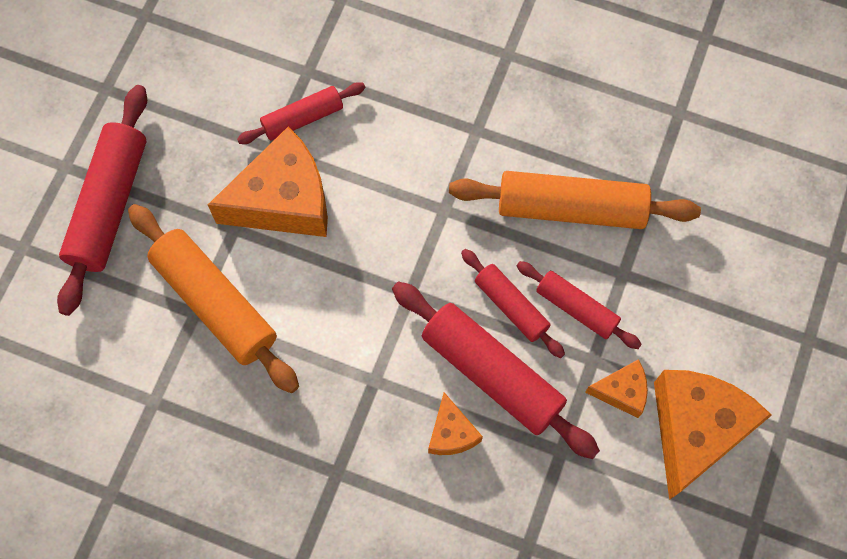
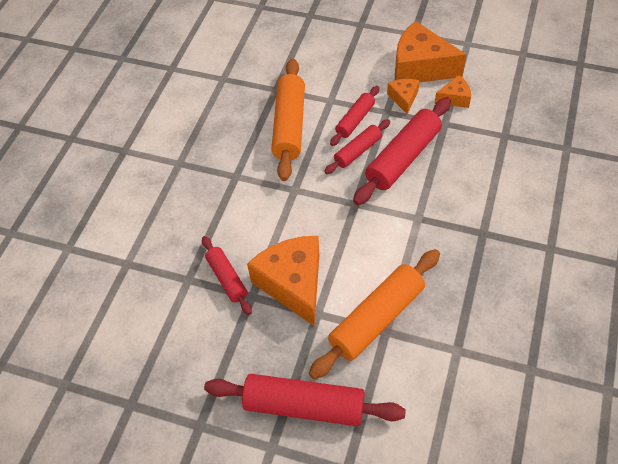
camera: 90 degrees left, 15 degrees down
orange cheese [428,392,483,455] -> orange cheese moved to [434,75,471,108]

